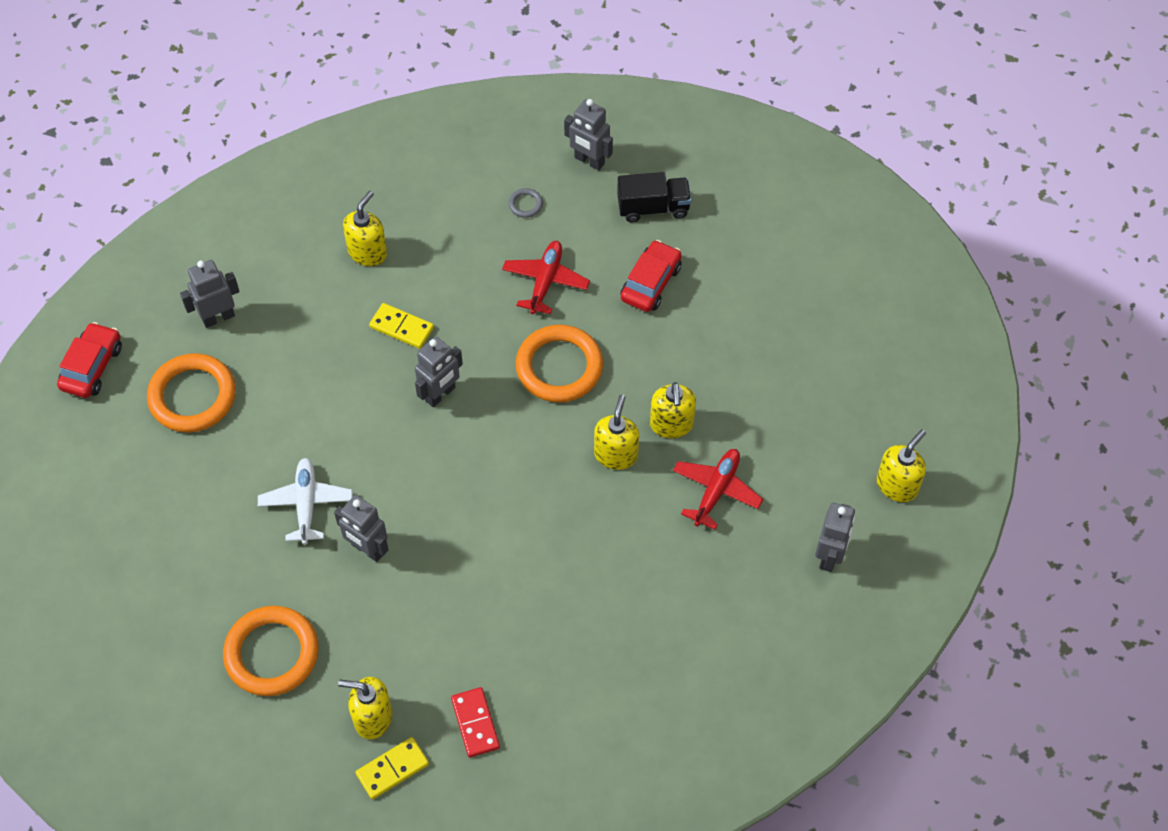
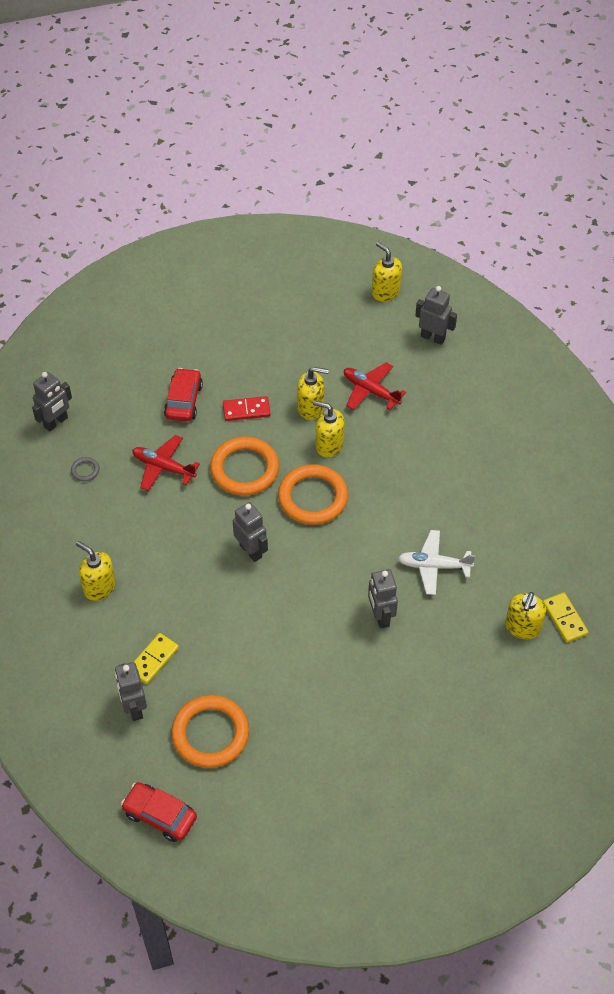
camera: 80 degrees left, 5 degrees down
orange ring [223,606,319,696] -> orange ring moved to [278,464,348,525]
white plane [258,458,353,545] -> white plane moved to [398,530,475,595]
grey robot [334,495,389,562] -> grey robot turned 120 degrees clockwise [368,569,398,629]
yellow domino [369,303,434,349] -> yellow domino moved to [134,633,179,684]
red domino [451,687,500,757] -> red domino moved to [223,396,271,421]
black truck [617,172,691,222] -> none
red car [620,240,682,312] -> red car turned 60 degrees clockwise [164,368,203,421]

